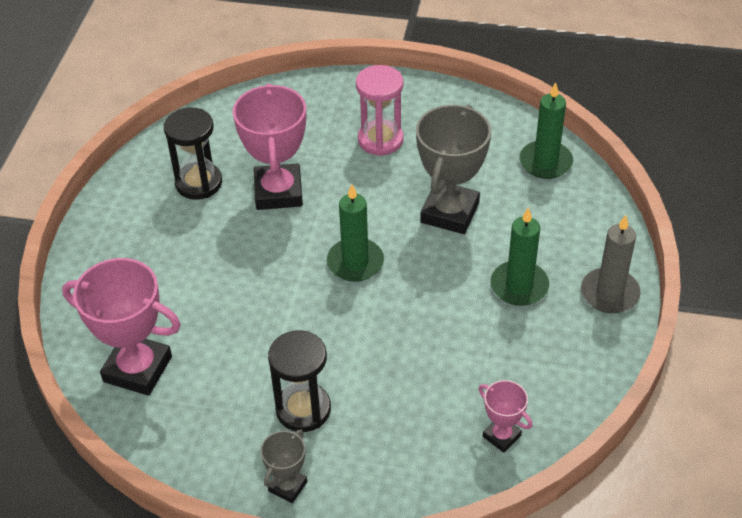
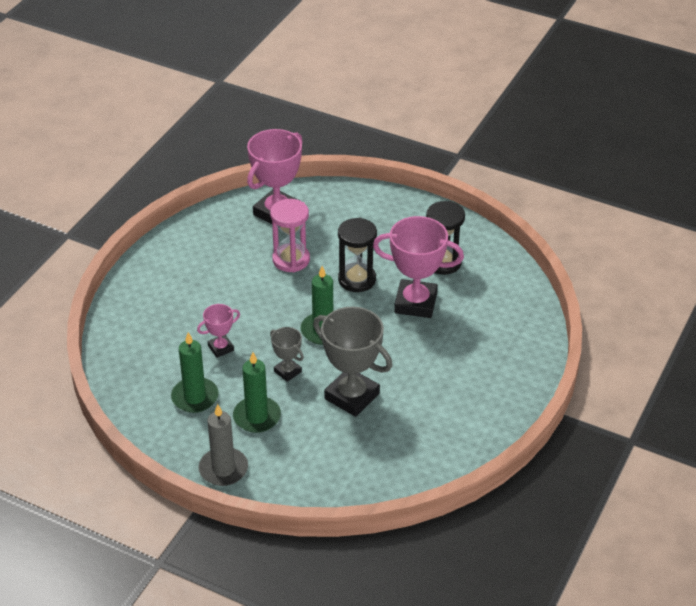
camera: 105 degrees right, 5 degrees down
grey trophy [261,430,307,503] -> grey trophy moved to [270,327,304,382]
black hourglass [268,330,331,432] -> black hourglass moved to [338,218,377,292]
pink hourglass [356,65,404,156] -> pink hourglass moved to [270,199,310,272]
pink trophy [479,380,532,453] -> pink trophy moved to [197,304,240,358]
green candle [519,82,573,179] -> green candle moved to [171,332,219,413]

